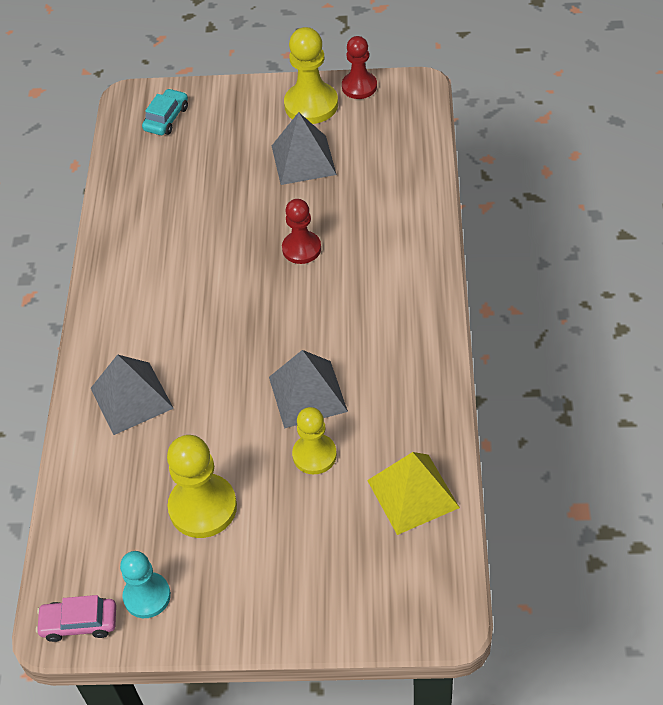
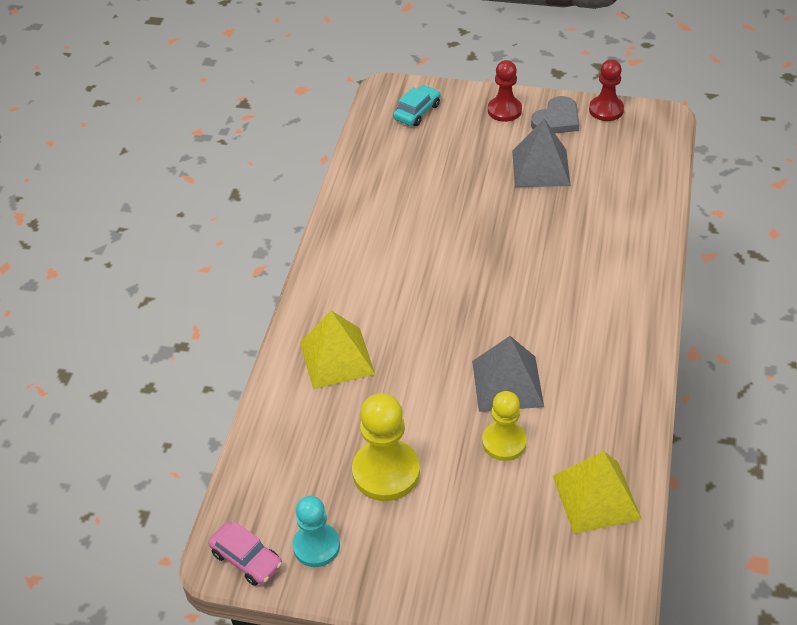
camera: 10 degrees right, 5 degrees down
pink car [36,595,116,642] -> pink car turned 150 degrees counterclockwise [208,521,282,586]
grey pyramid [91,354,174,435] -> yellow pyramid [300,310,375,389]
red pawn [282,199,321,264] -> red pawn moved to [488,60,522,122]
yellow pawn [284,27,338,124] -> grey heart [531,96,579,134]

